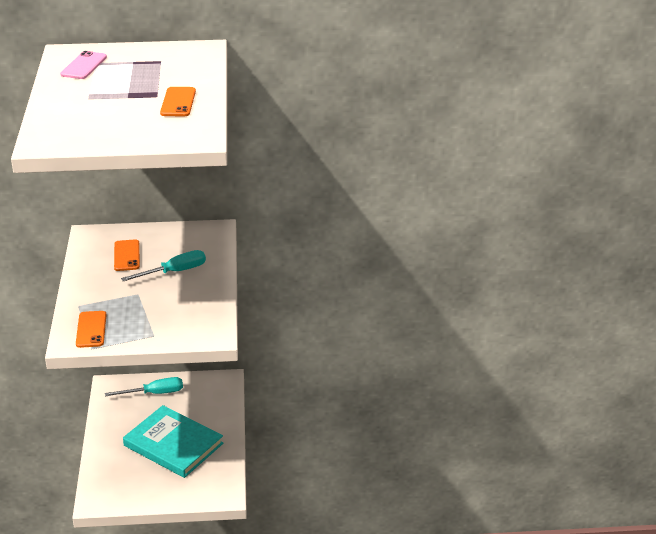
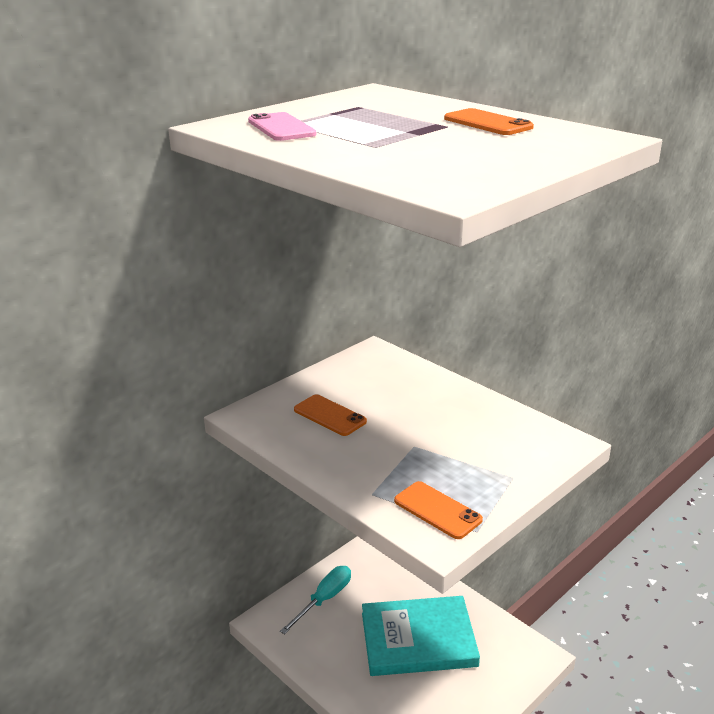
camera: 40 degrees left, 5 degrees down
turquoise screwdriver [121,250,206,281] -> none

